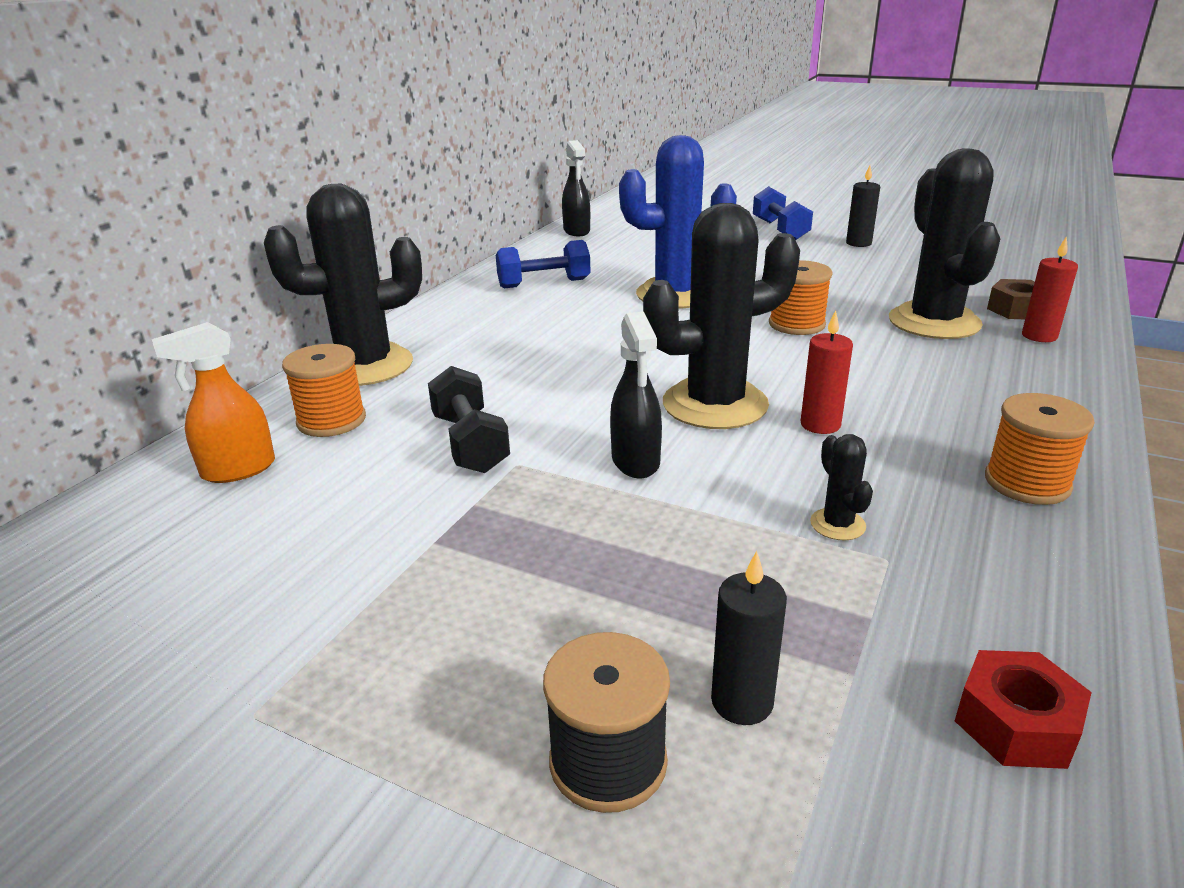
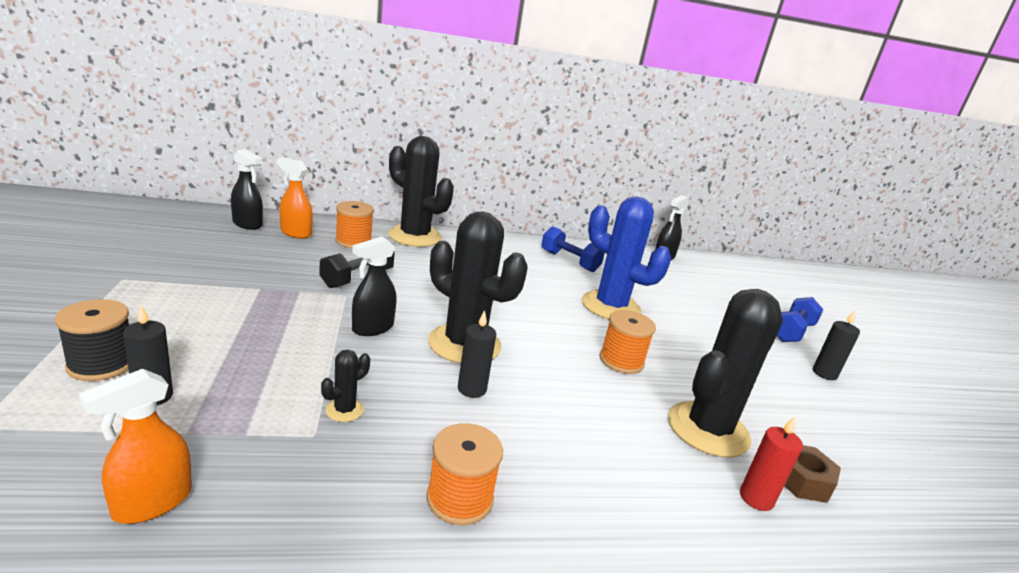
camera: 50 degrees right, 5 degrees down
red candle [801,310,853,434] -> black candle [458,310,496,398]
red nut [955,650,1092,769] -> orange spray bottle [79,369,192,524]
none -> black spray bottle [231,149,263,230]

